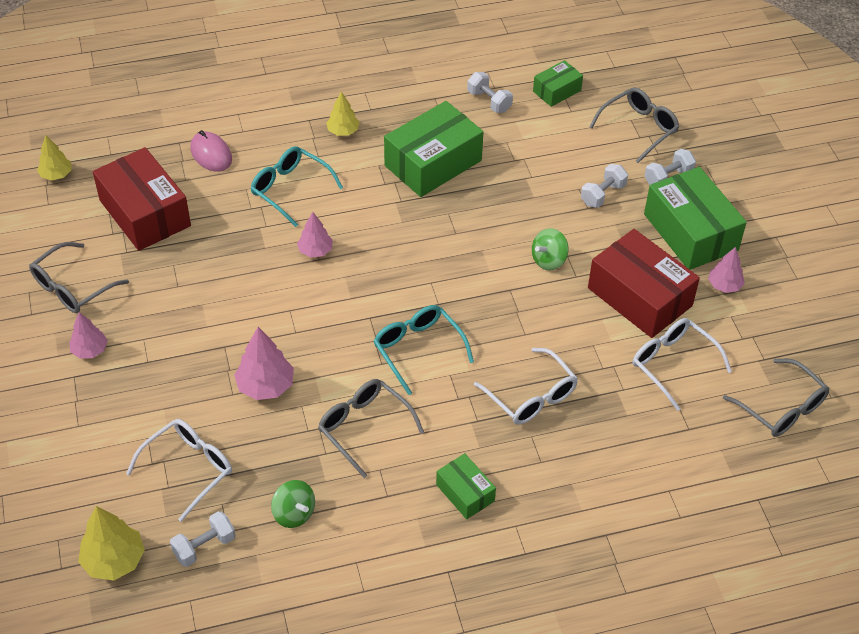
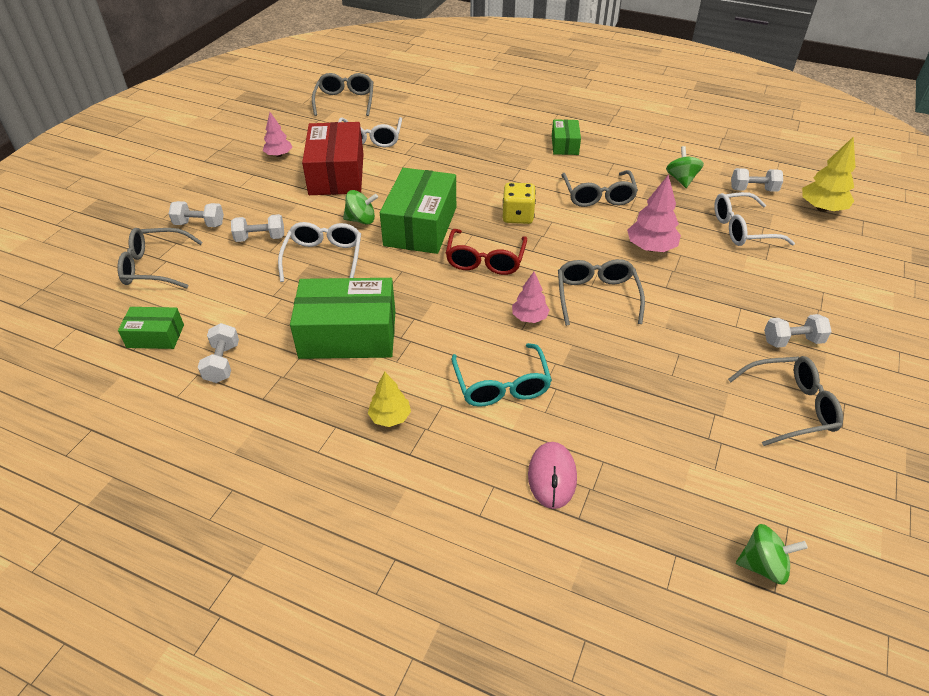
camera: 140 degrees left, 5 degrees down
yellow tree [37,135,71,180] -> green spinning top [736,524,808,585]
pink tree [69,312,108,359] -> white dumbbell [764,314,832,348]
red box [93,147,191,251] -> none
turquoise glasses [373,305,474,395] -> yellow dice [502,182,536,224]
white glasses [474,348,578,425] -> white glasses moved to [278,222,361,282]
green box [644,167,747,270] -> green box moved to [380,168,456,254]
none -> red glasses [446,229,527,275]
none -> grey glasses [558,259,645,326]

